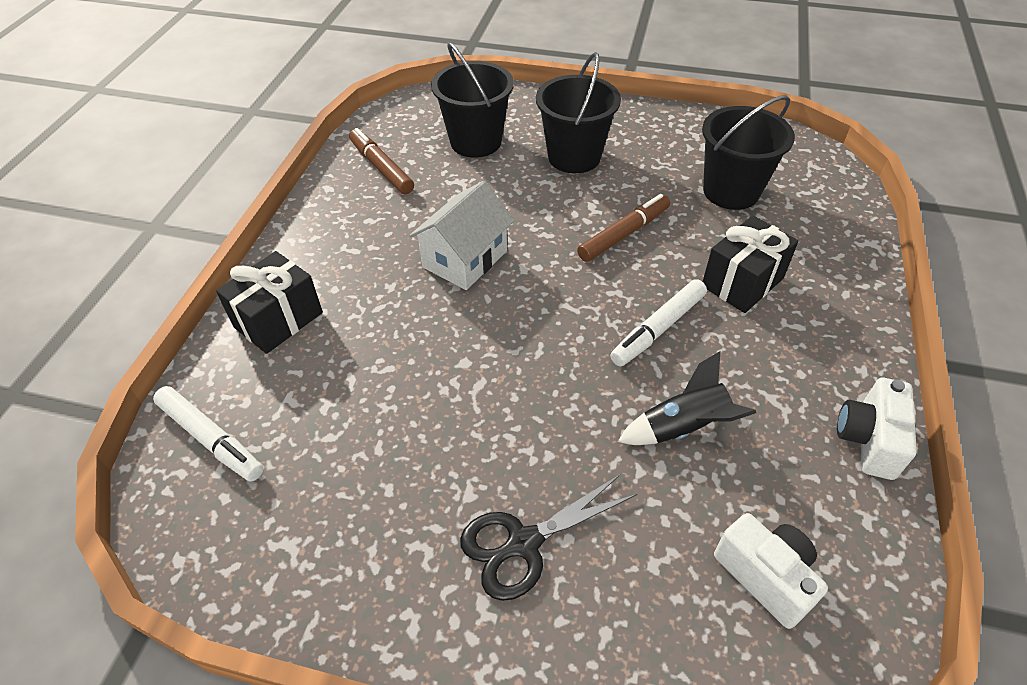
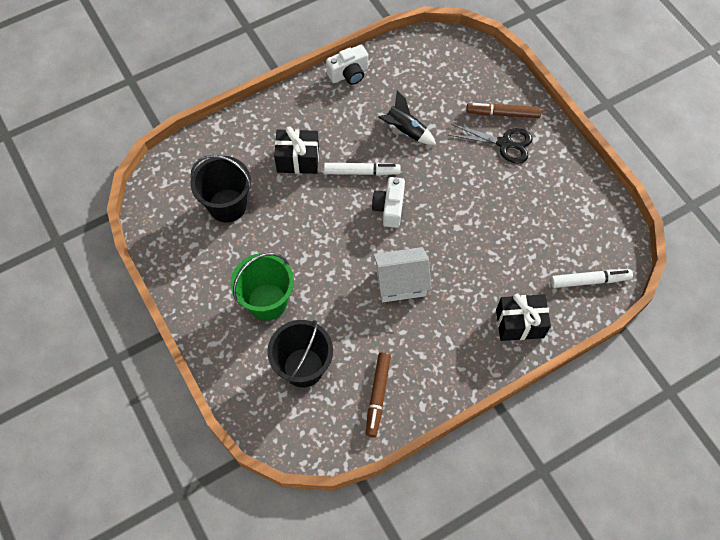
camera: 135 degrees left, 15 degrees up
white marker [153,386,263,482] -> white marker turned 90 degrees clockwise [551,269,633,288]
black bucket [536,52,621,173] -> green bucket [230,253,294,321]
brown marker [577,194,670,262] -> brown marker moved to [466,103,542,118]
white camera [714,513,828,629] -> white camera moved to [372,177,405,228]

